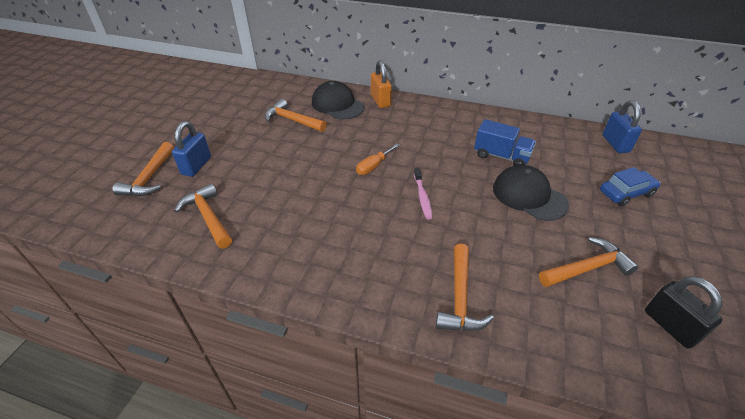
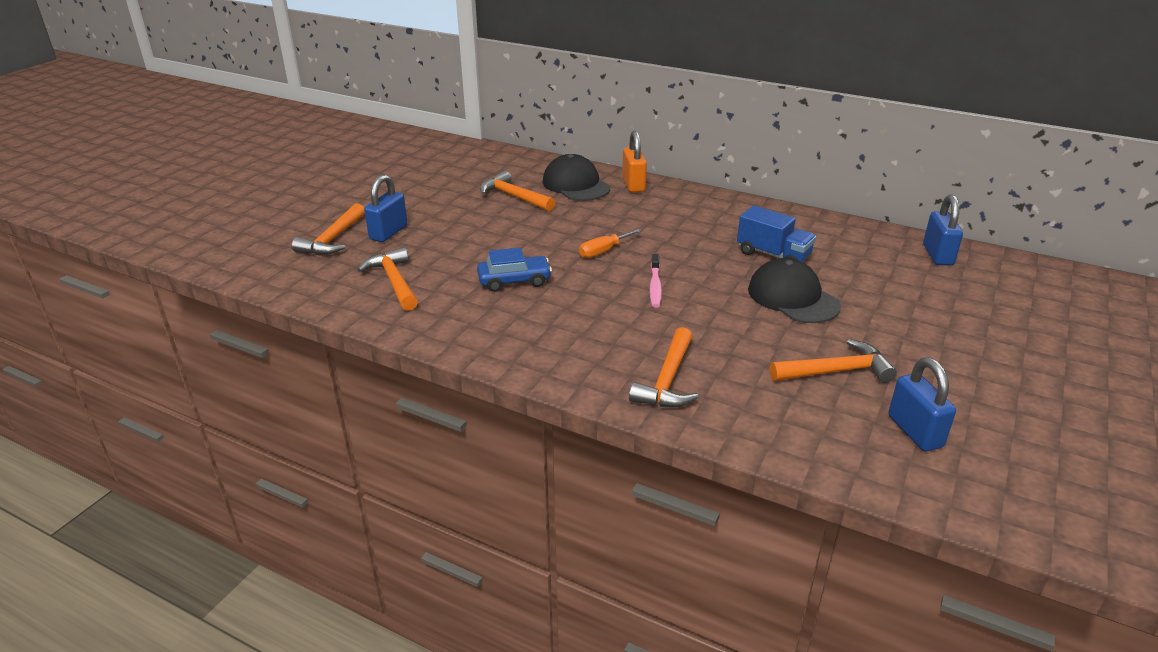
camera: 10 degrees right, 10 degrees down
blue car [600,167,661,206] -> blue car moved to [477,248,552,292]
black padlock [645,276,723,349] -> blue padlock [888,358,956,451]

